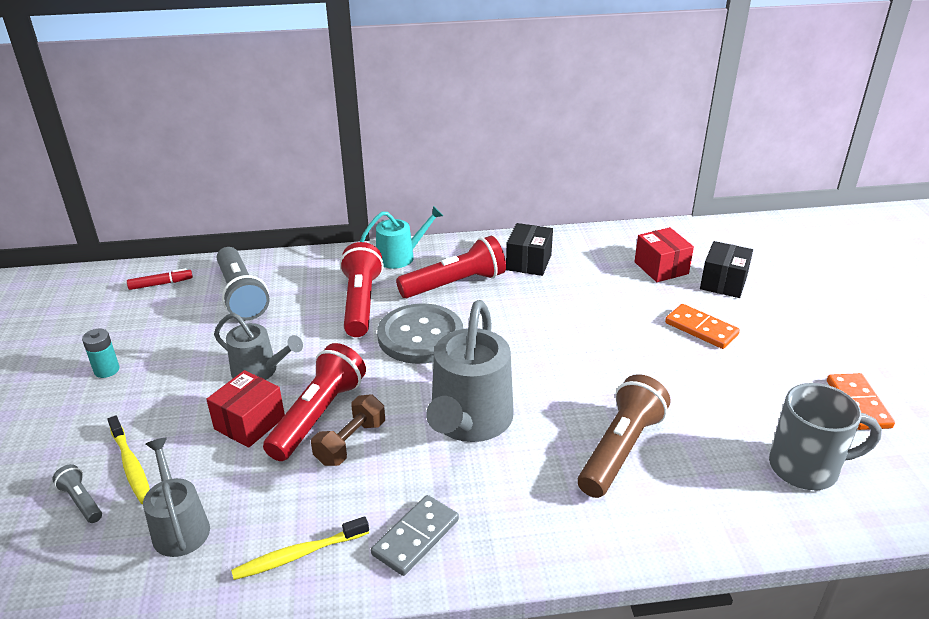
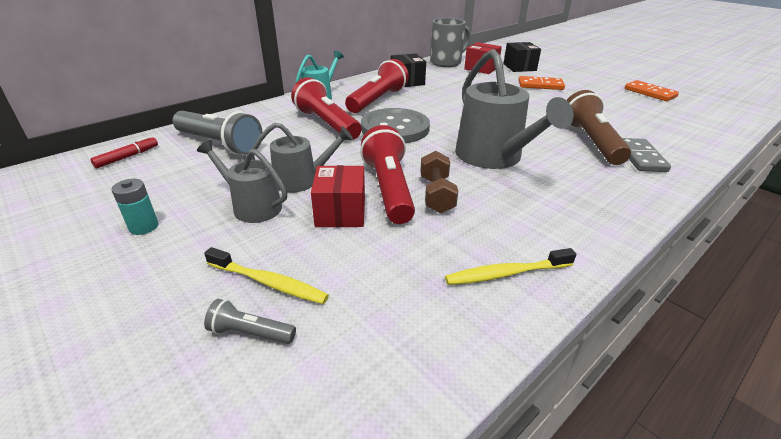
camera: 35 degrees left, 0 degrees up
grey watering can [143,438,210,557] -> grey watering can moved to [197,140,287,223]
yellow toothbrush [231,516,369,580] -> yellow toothbrush turned 45 degrees clockwise [445,248,576,285]
grey domino [371,495,459,576] -> grey domino moved to [622,138,671,172]
grey mug [769,383,882,490] -> grey mug moved to [430,18,471,67]

